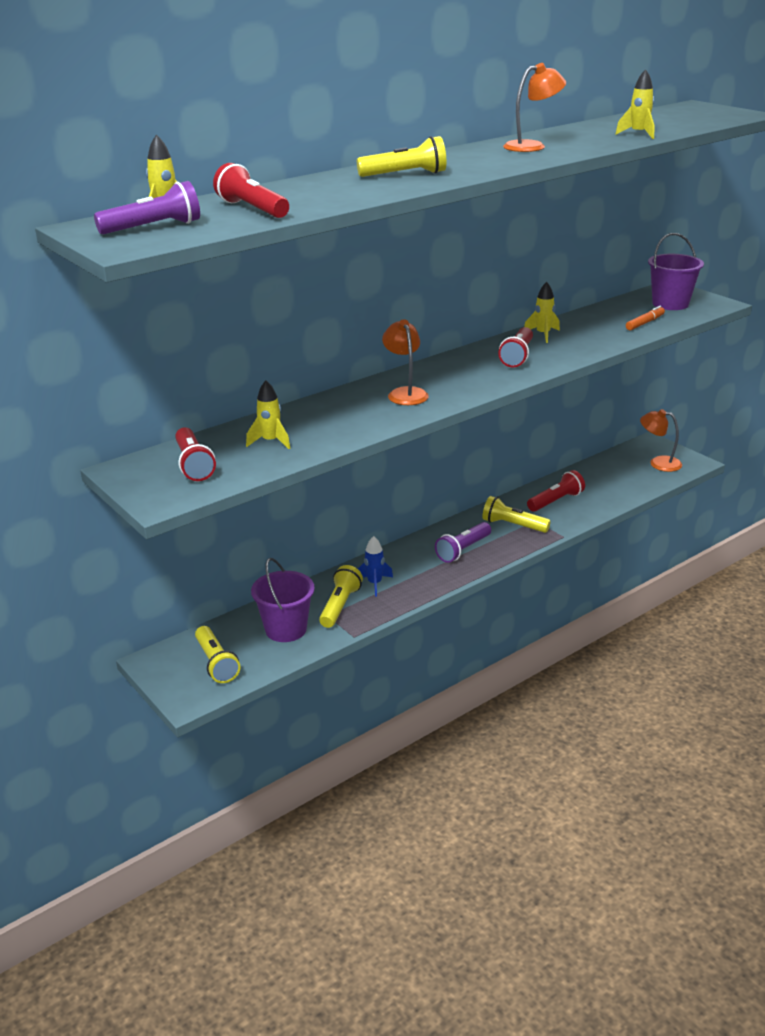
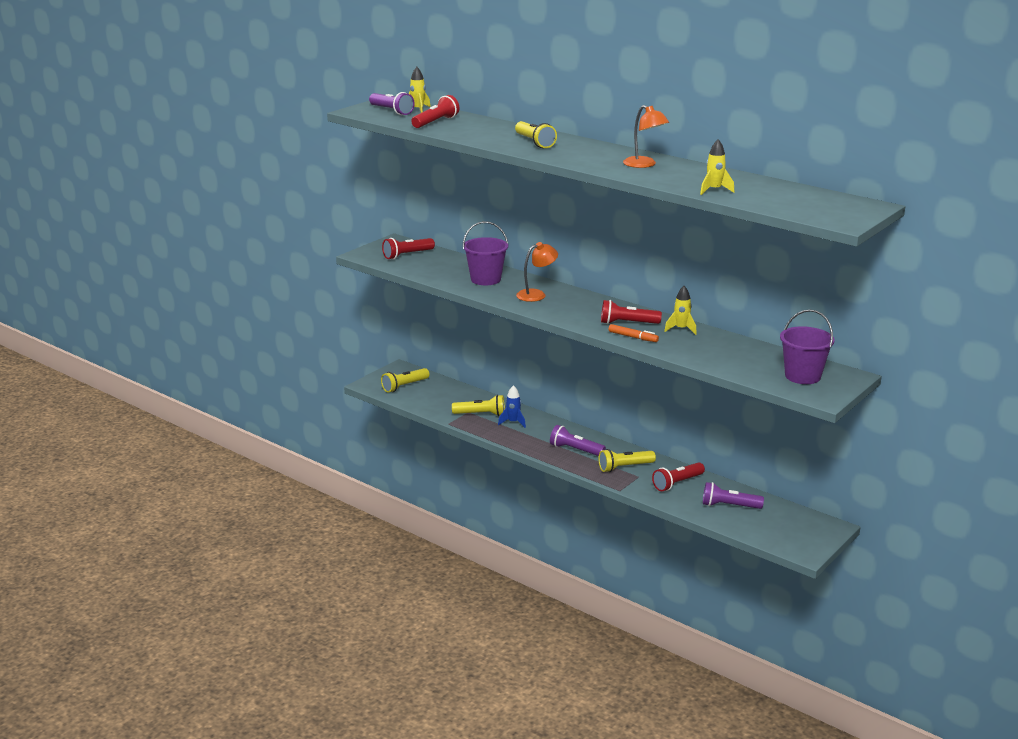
camera: 75 degrees right, 5 degrees down
yellow rocket [246,381,290,449] -> none
purple bucket [251,558,315,642] -> purple bucket moved to [463,221,508,285]
yellow flashlight [482,496,551,533] -> yellow flashlight turned 120 degrees counterclockwise [598,449,656,472]
red flashlight [527,470,585,512] -> red flashlight turned 105 degrees clockwise [652,462,705,491]
orange marker [626,306,665,330] -> orange marker moved to [608,324,659,342]
orange lamp [640,409,682,472] -> none
none -> purple flashlight [703,482,764,509]

